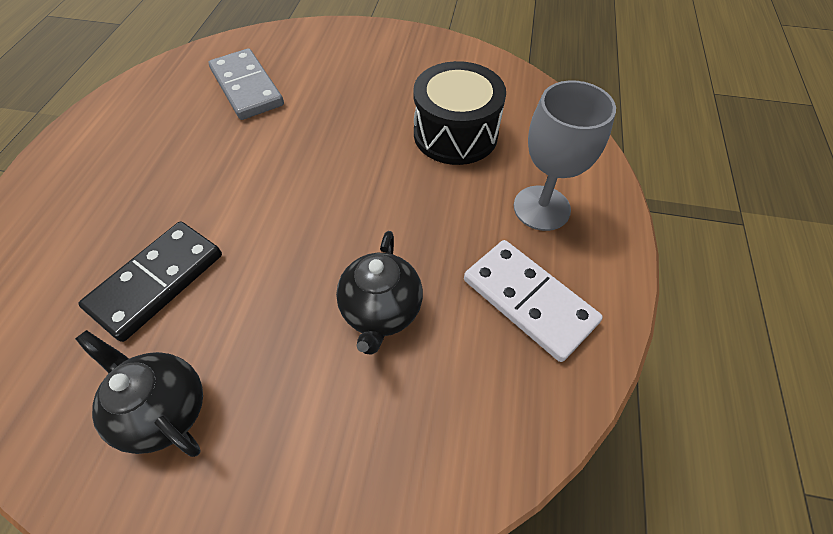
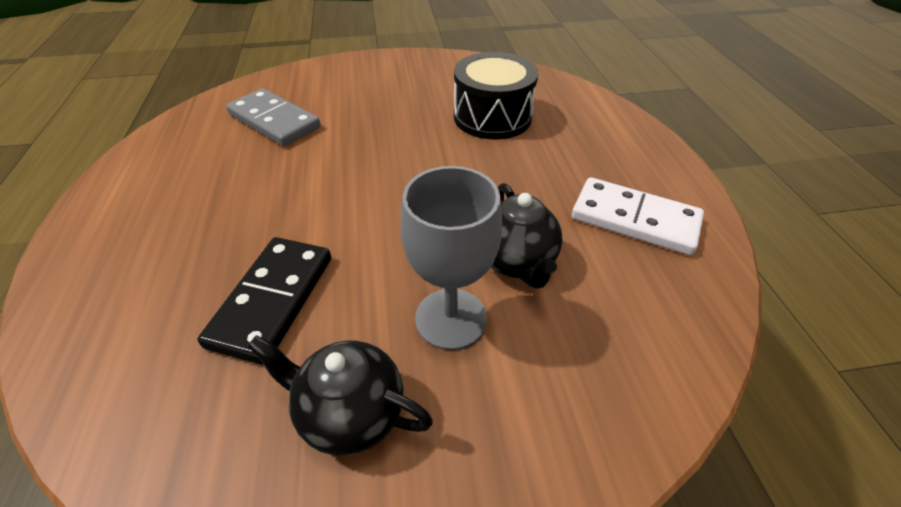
camera: 20 degrees left, 10 degrees down
grey goblet [514,80,616,231] -> grey goblet moved to [400,166,502,350]

